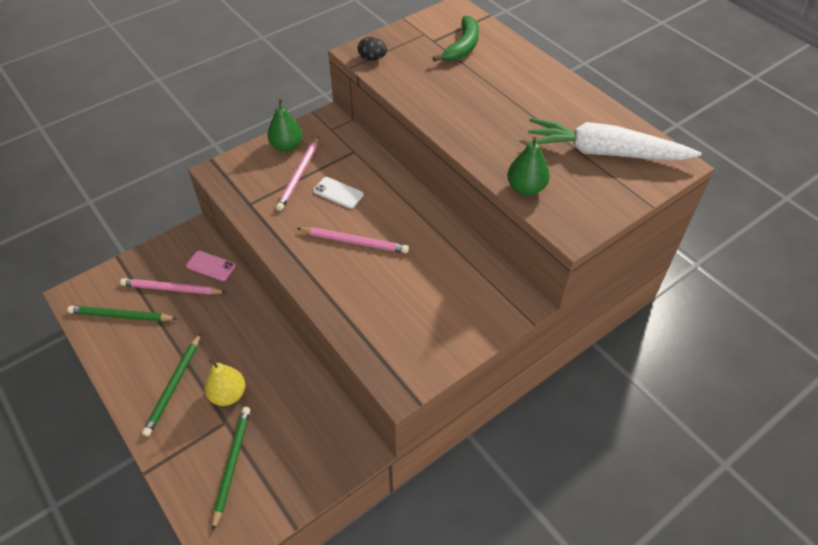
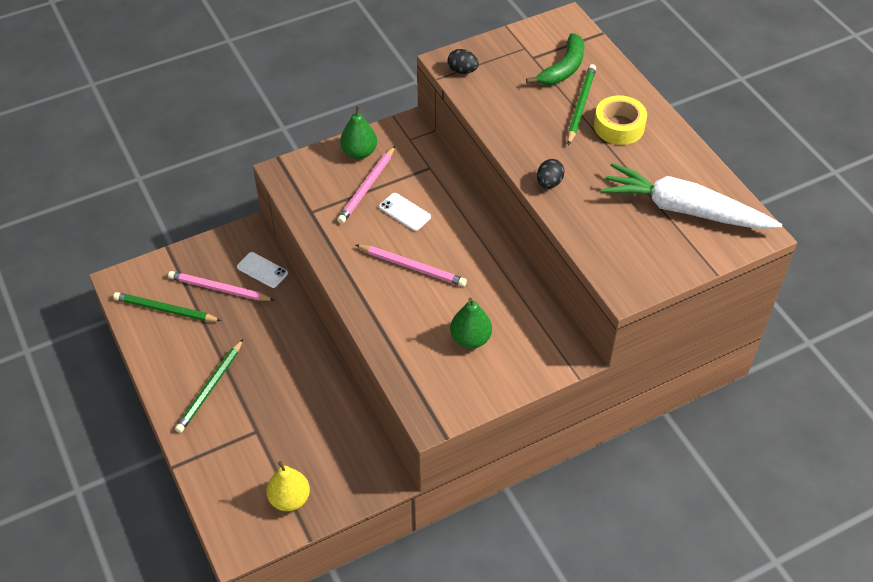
camera: 10 degrees right, 0 degrees up
pink phone [186,251,236,281] -> white phone [237,252,288,288]
yellow pear [204,359,246,406] -> yellow pear moved to [267,461,310,511]
green pencil [212,407,250,532] -> green pencil moved to [567,64,596,145]
green pear [507,137,550,196] -> green pear moved to [450,298,492,349]
none -> black egg [537,159,565,189]
none -> yellow tape [594,95,647,145]

